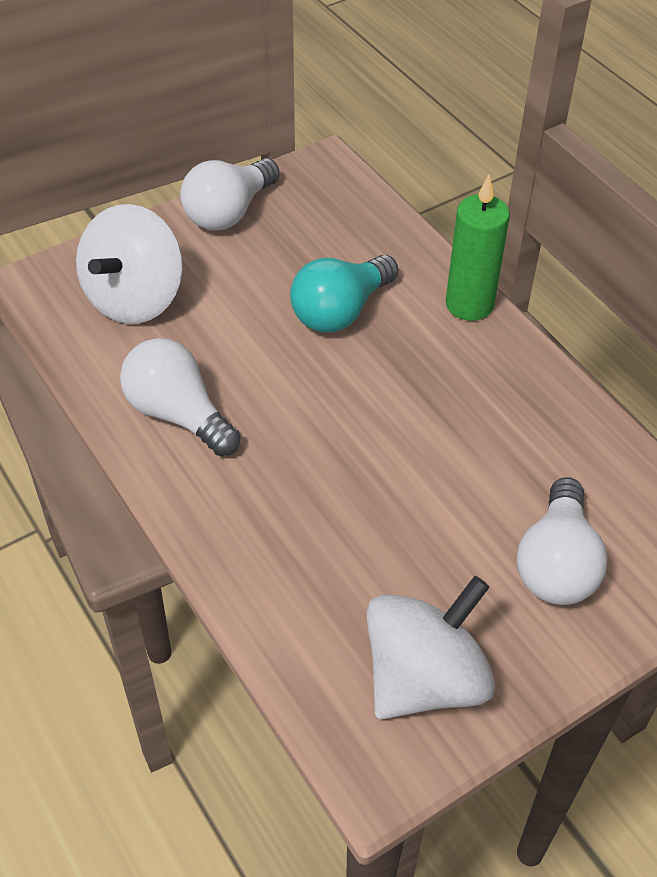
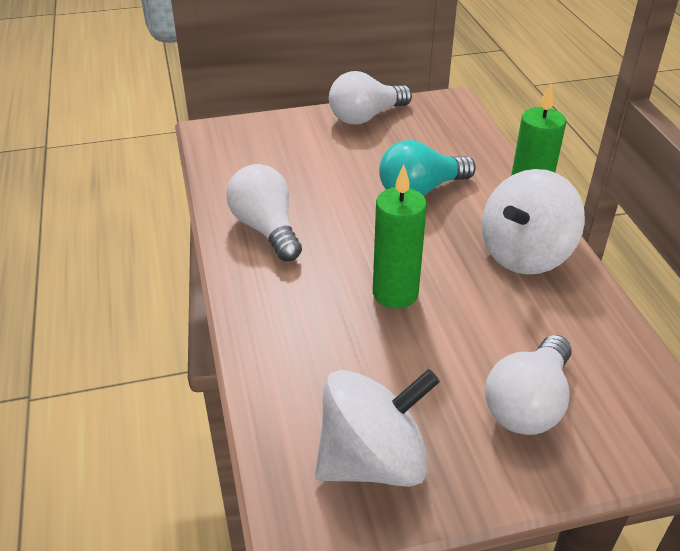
camera: 20 degrees right, 10 degrees down
white spinning top [76,204,183,324] -> white spinning top moved to [482,169,585,275]
none -> green candle [373,165,427,309]

